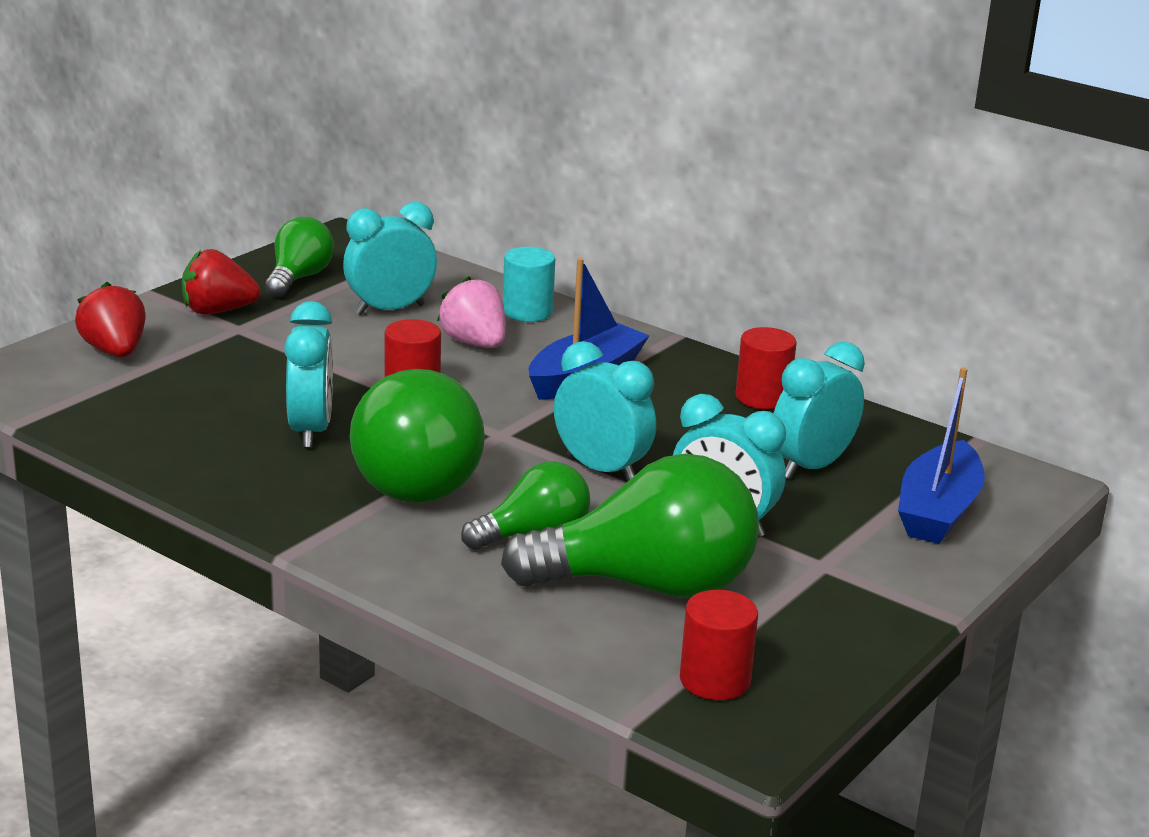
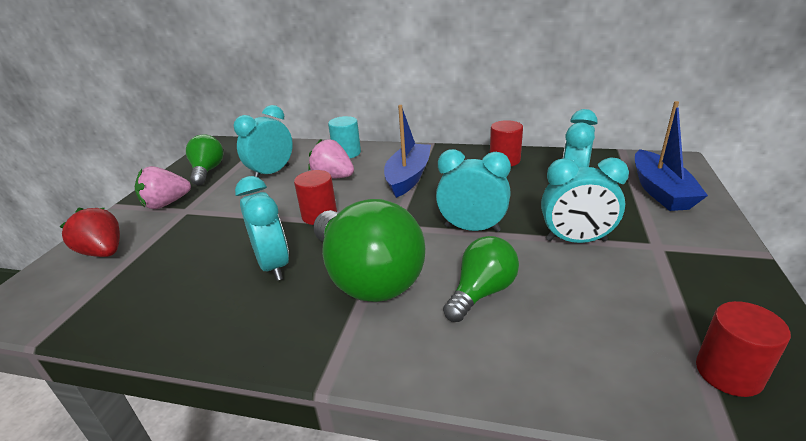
camera: 20 degrees left, 5 degrees up
red strawberry [182,249,260,315] -> pink strawberry [135,166,191,209]
green light bulb [501,454,759,598] -> none

